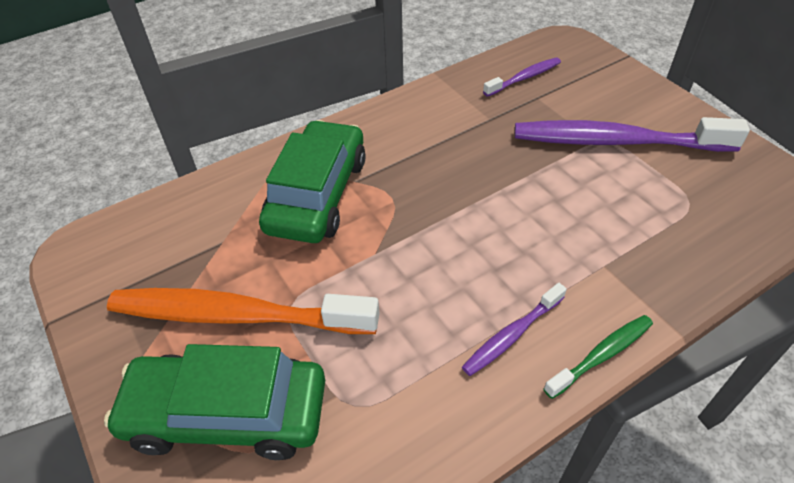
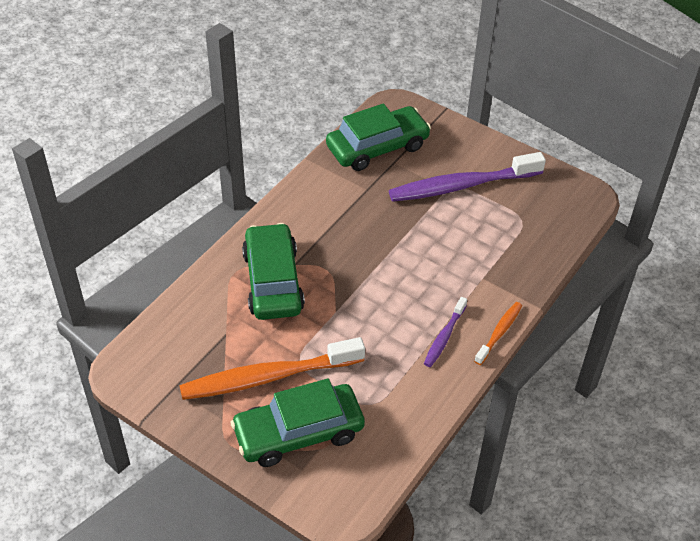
camera: 25 degrees left, 0 degrees up
purple toothbrush [483,57,561,97] -> green car [326,103,431,171]
green toothbrush [543,315,653,399] -> orange toothbrush [474,302,522,365]

